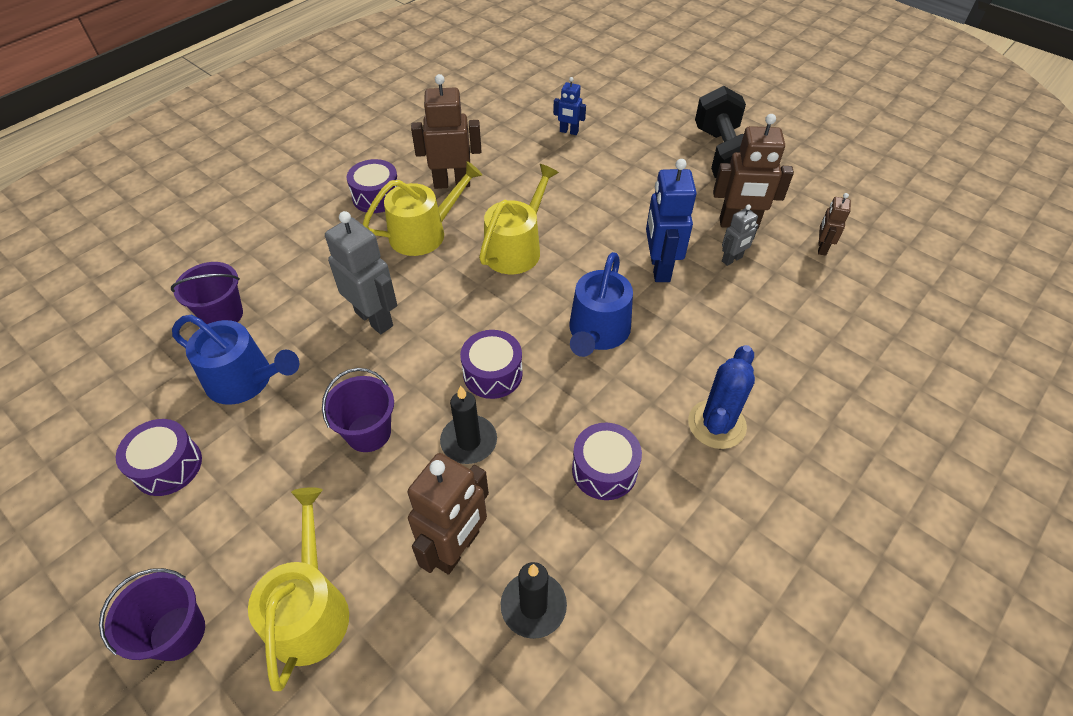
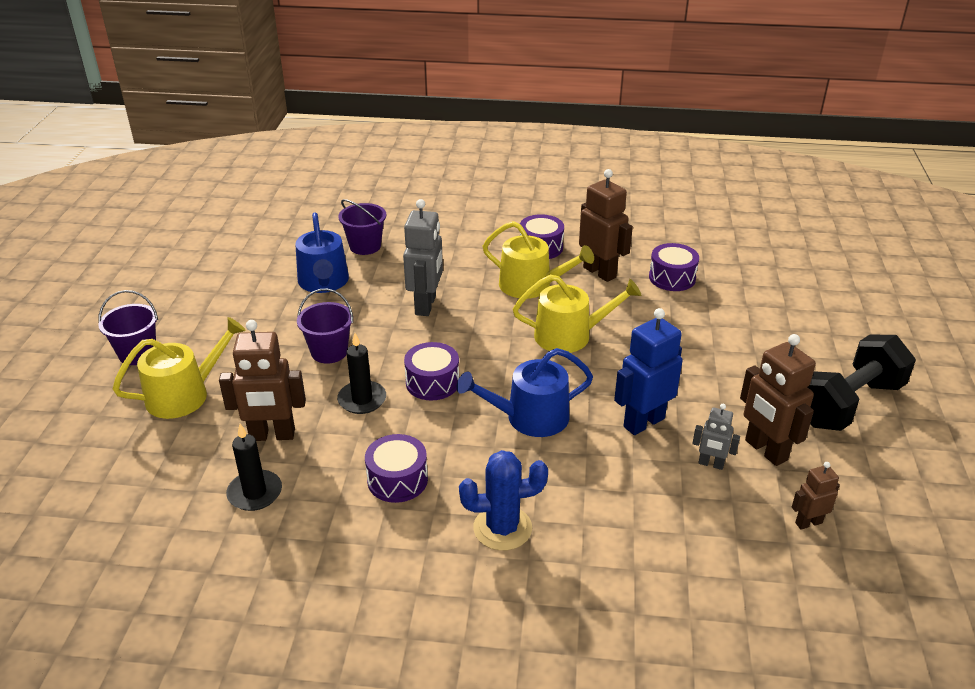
camera: 55 degrees right, 15 degrees down
purple drum [116,419,202,496] -> purple drum moved to [649,243,699,291]
blue robot [553,77,586,135] -> none

